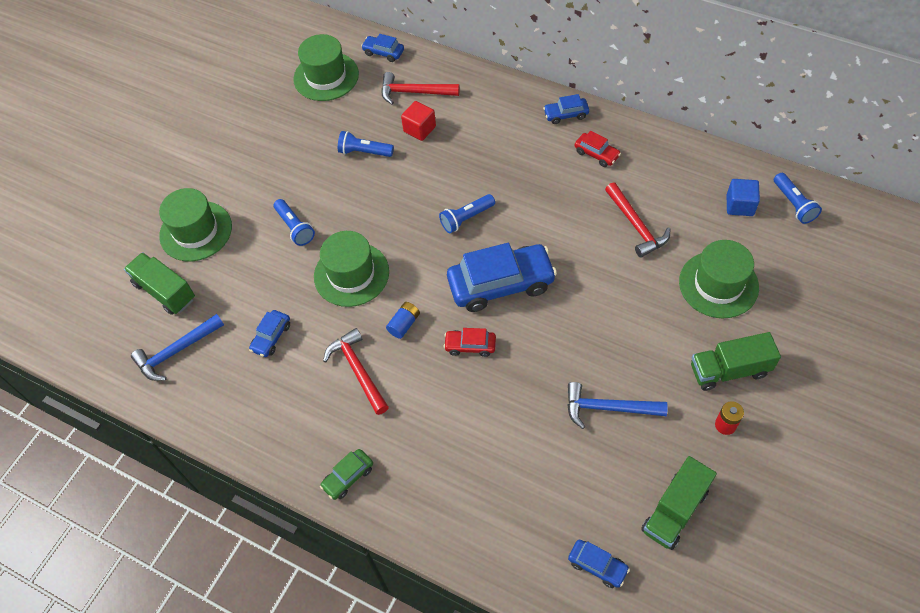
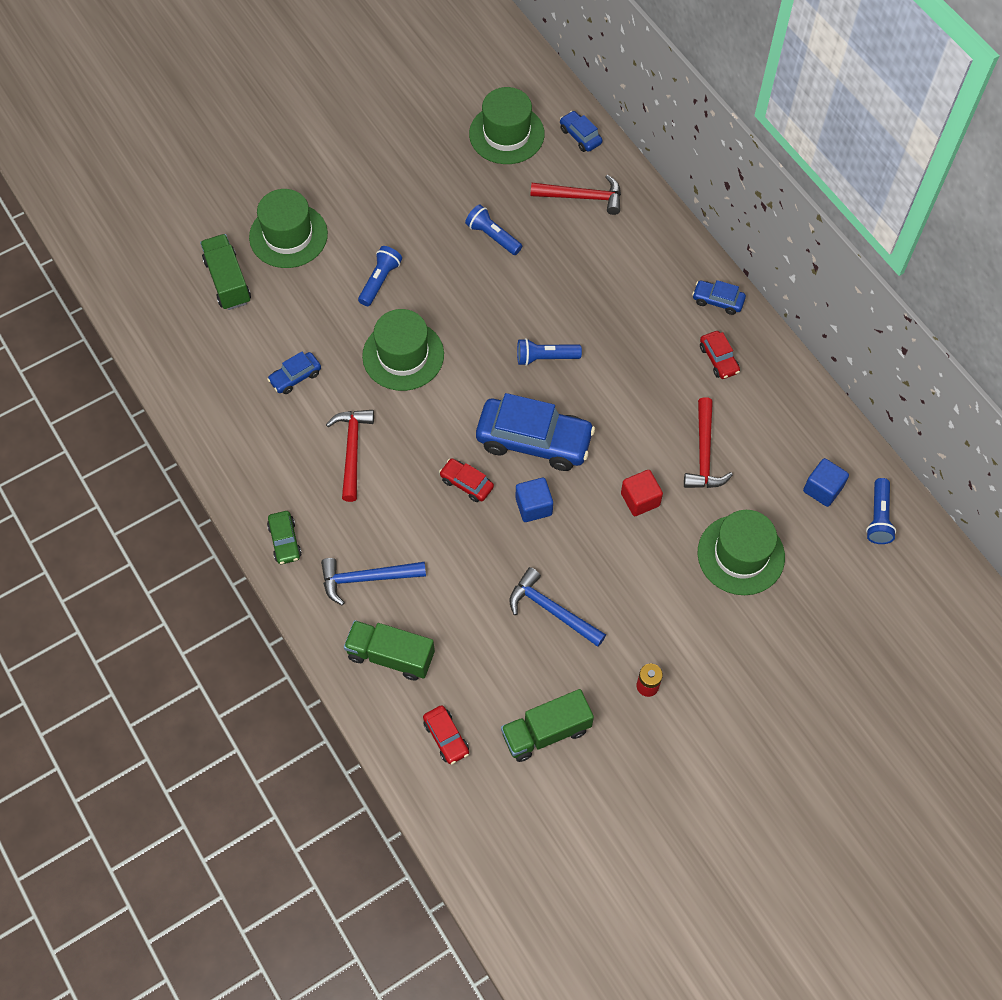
camera: 25 degrees right, 5 degrees up
blue hammer [131,314,224,381] -> blue hammer moved to [321,558,426,605]
blue flashlight [274,199,315,246] -> blue flashlight turned 150 degrees counterclockwise [358,246,402,306]
green car [320,449,373,500] -> green car turned 90 degrees counterclockwise [267,511,302,564]
red hammer [381,72,460,104] -> red hammer turned 150 degrees clockwise [530,174,621,215]
blue battery [386,302,420,339] -> none
red cube [401,101,436,141] -> red cube moved to [621,470,663,516]
blue car [568,540,630,588] -> red car [423,705,469,764]
green truck [691,332,781,391] -> green truck moved to [344,620,435,681]
none -> blue cube [516,478,553,522]

